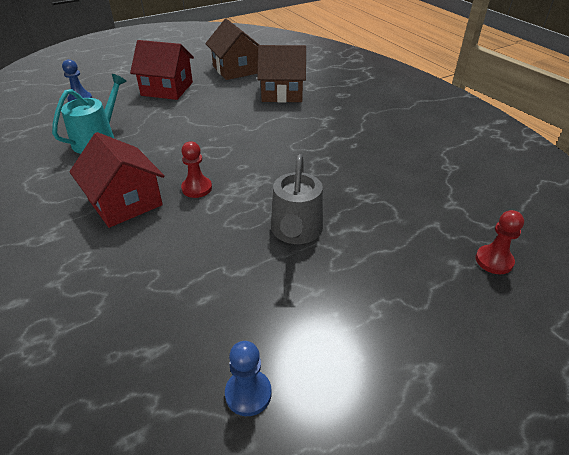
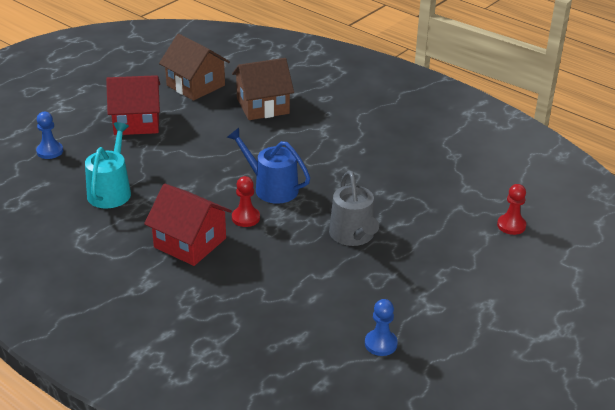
camera: 20 degrees left, 5 degrees down
none -> blue watering can [227,128,310,204]

